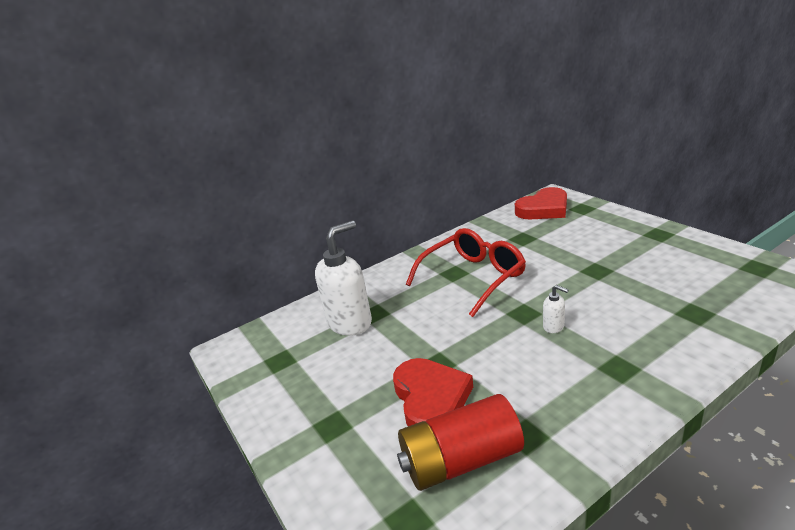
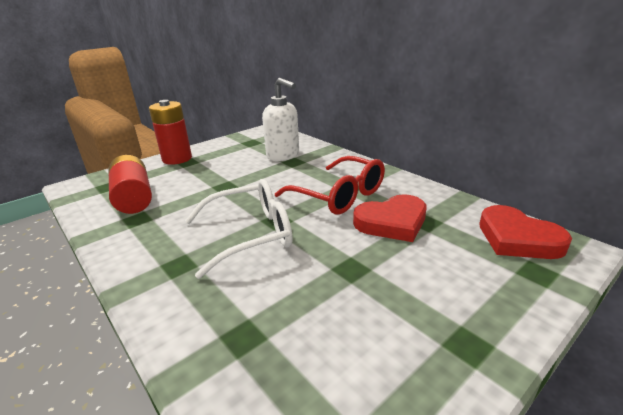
camera: 80 degrees right, 0 degrees up
red heart [393,358,473,426] -> red heart moved to [353,194,427,242]
white soap dispenser [543,285,569,333] -> white glasses [185,179,292,279]
none -> red battery [149,100,192,165]

